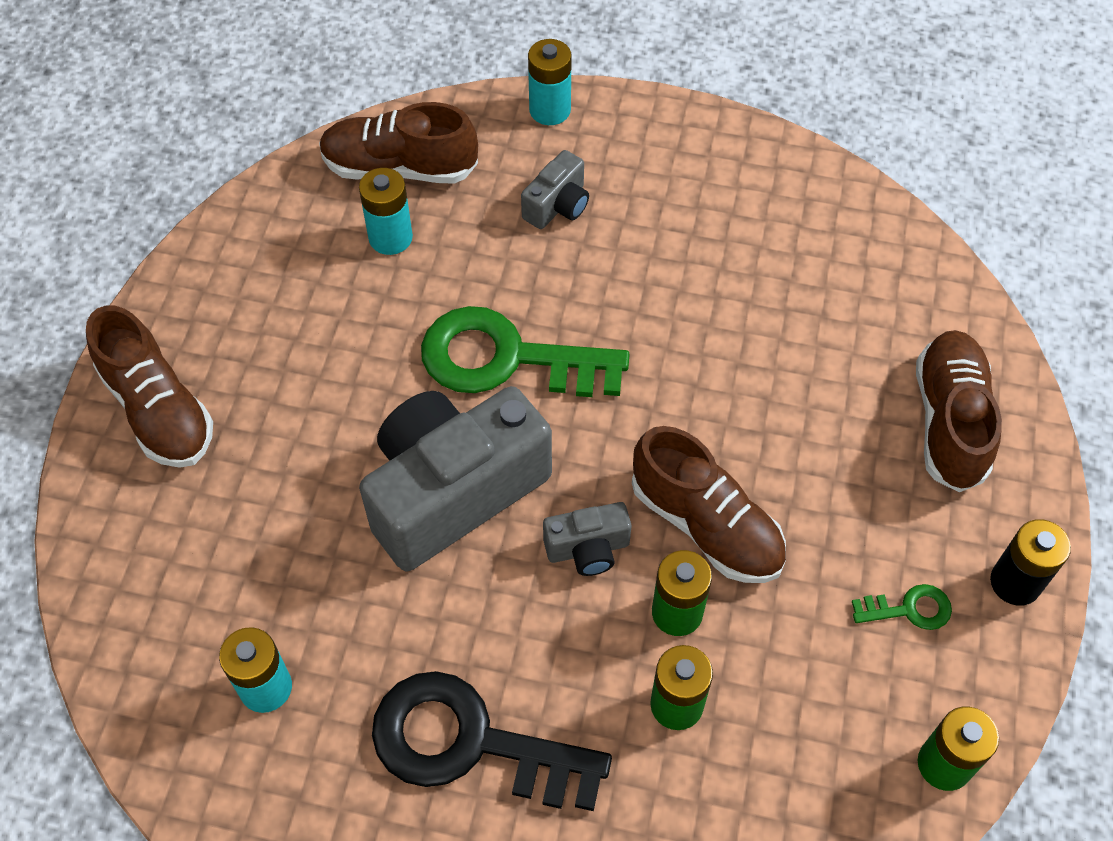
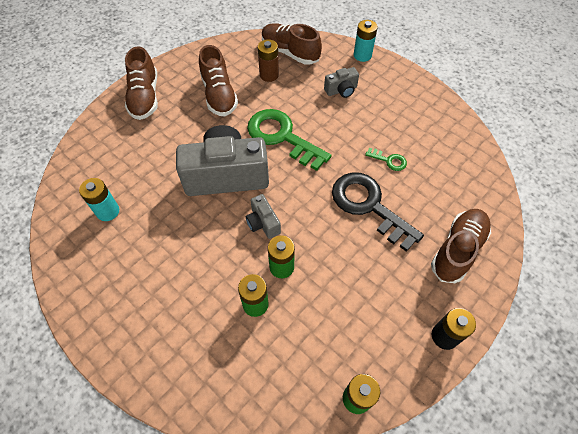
camera: 30 degrees right, 0 degrees up
turquoise battery [359,168,413,255] -> brown battery [258,39,279,82]
black key [372,671,612,811] -> black key moved to [332,172,424,252]
grey camera [543,502,631,576] -> grey camera turned 45 degrees clockwise [246,194,281,239]
brown shoe [632,426,786,583] -> brown shoe moved to [199,45,238,116]
green key [852,584,952,630] -> green key moved to [365,148,407,171]

